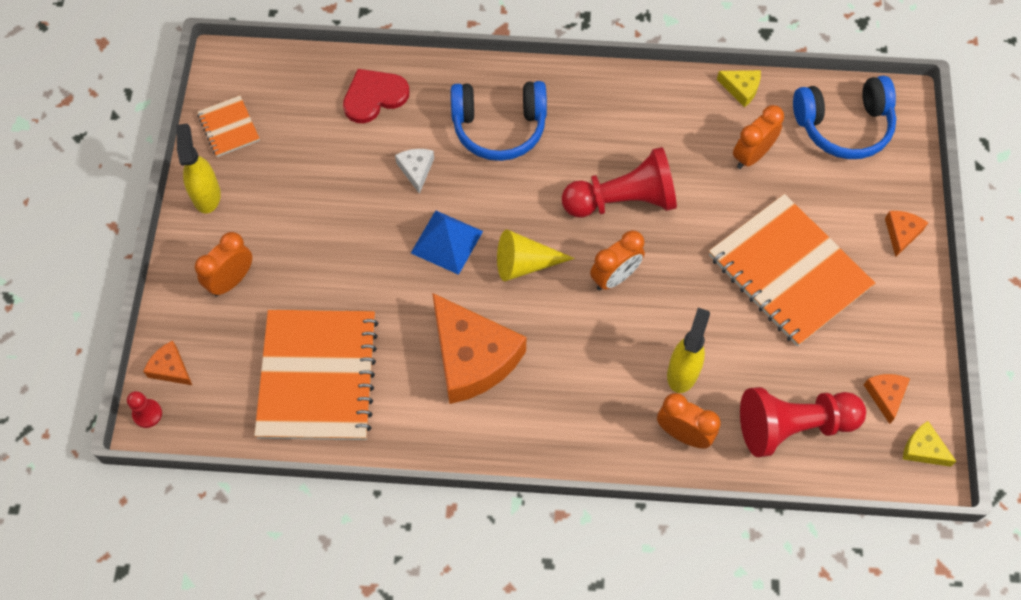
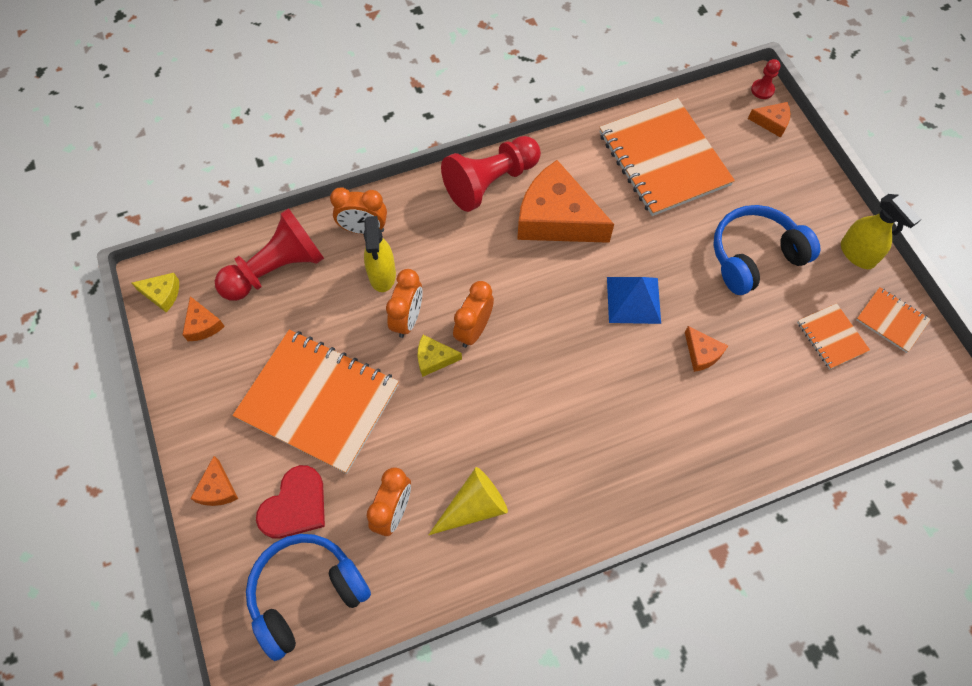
camera: 155 degrees right, 0 degrees up
orange clock [195,232,252,296] -> orange clock moved to [386,269,423,338]
red heart [343,69,410,123] -> red heart moved to [256,465,325,538]
white cheese [395,149,434,194] -> orange cheese [685,326,728,372]
blue headphones [451,81,547,161] -> blue headphones moved to [713,205,820,295]
yellow cone [497,229,575,281] -> yellow cone moved to [429,467,508,535]
red pawn [562,147,677,217] -> red pawn moved to [441,136,541,212]
yellow cheese [717,70,761,107] -> yellow cheese moved to [418,335,462,377]
none -> orange notebook [797,303,870,369]

